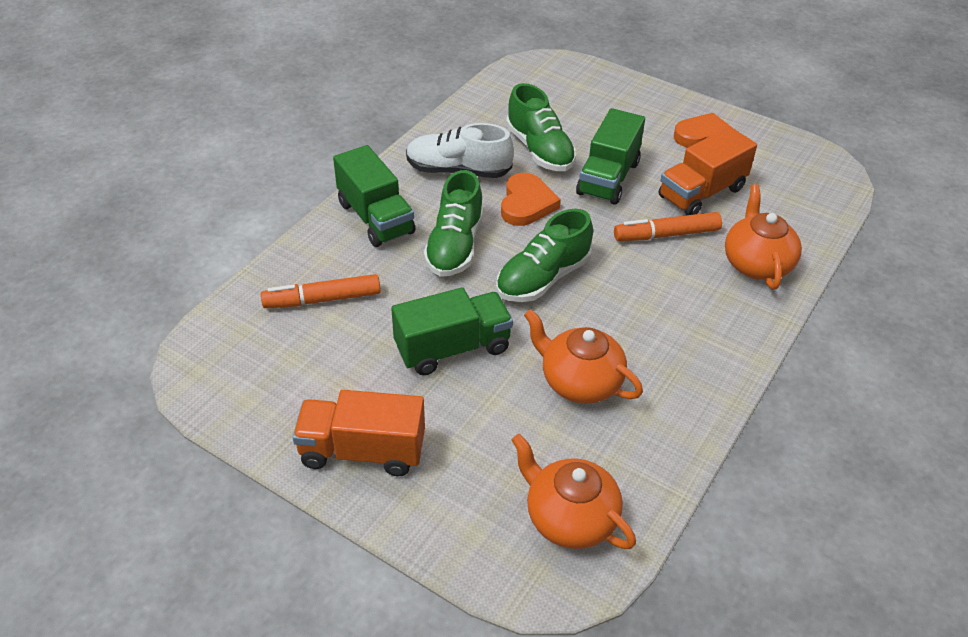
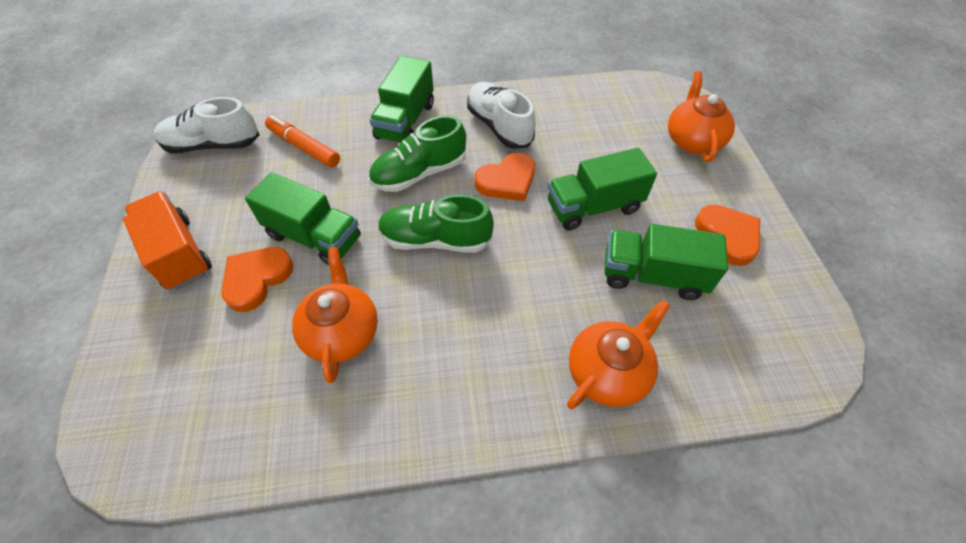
camera: 50 degrees right, 10 degrees up
green shoe [506,83,576,171] -> none
orange teapot [511,434,636,549] -> orange teapot moved to [668,71,735,162]
orange marker [614,212,722,241] -> none
orange truck [659,127,757,215] -> green truck [604,224,728,300]
none -> white shoe [154,97,260,154]
none -> orange heart [221,247,294,312]

